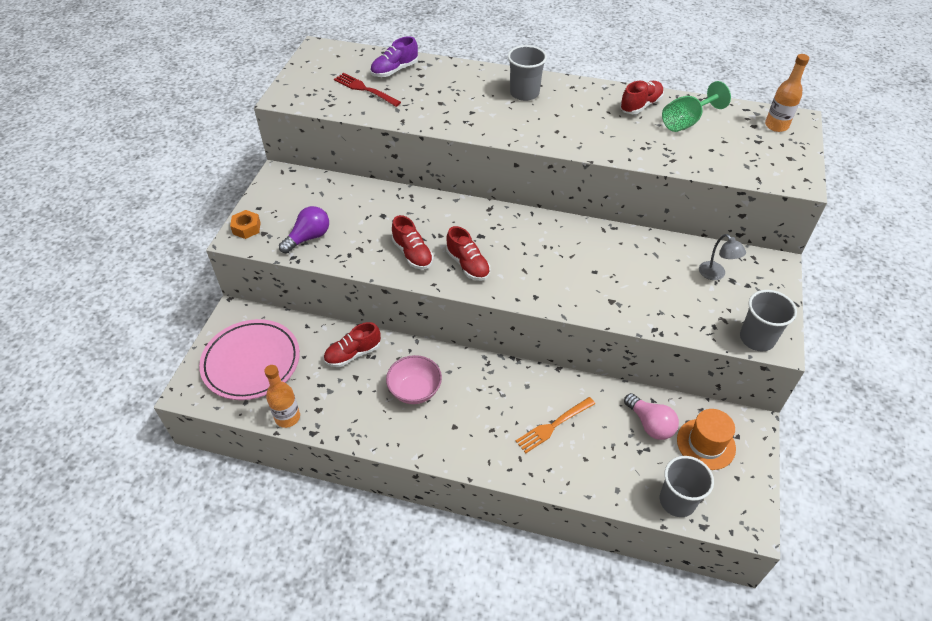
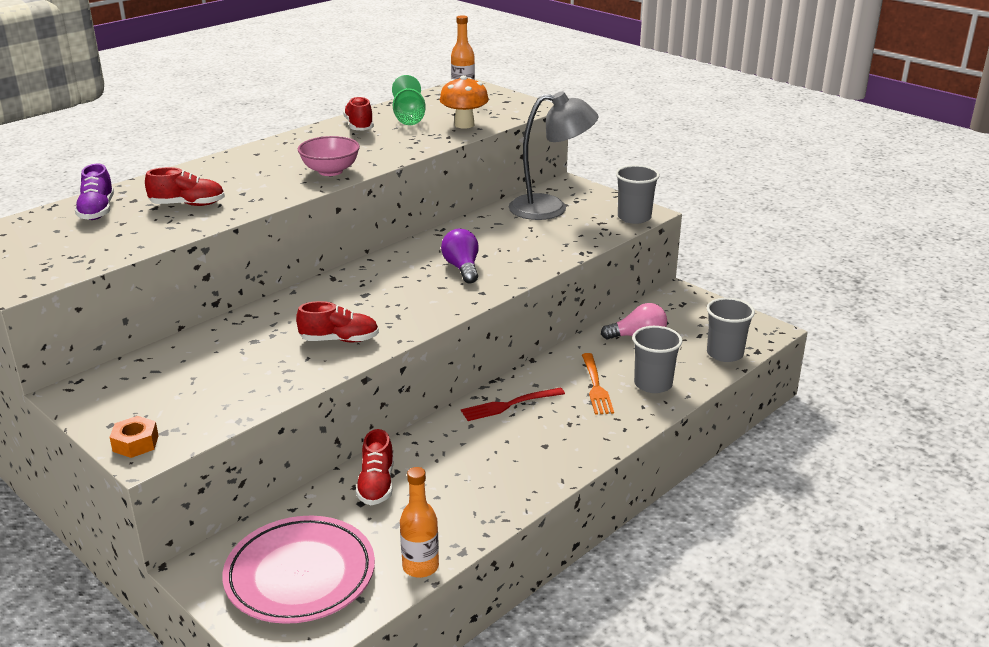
camera: 60 degrees left, 20 degrees down
purple light bulb [279,206,329,254] -> purple light bulb moved to [441,229,479,284]
red fork [334,73,401,107] -> red fork moved to [461,387,565,421]
pink bowl [386,355,442,404] -> pink bowl moved to [298,136,360,176]
red shoe [446,226,490,281] -> red shoe moved to [145,167,225,206]
grey cup [508,45,547,101] -> grey cup moved to [632,326,683,393]
orange hat [677,409,736,470] -> none
grey lamp [699,234,746,280] -> grey lamp [509,91,598,220], size x2.18
none -> orange mushroom [439,75,489,129]

